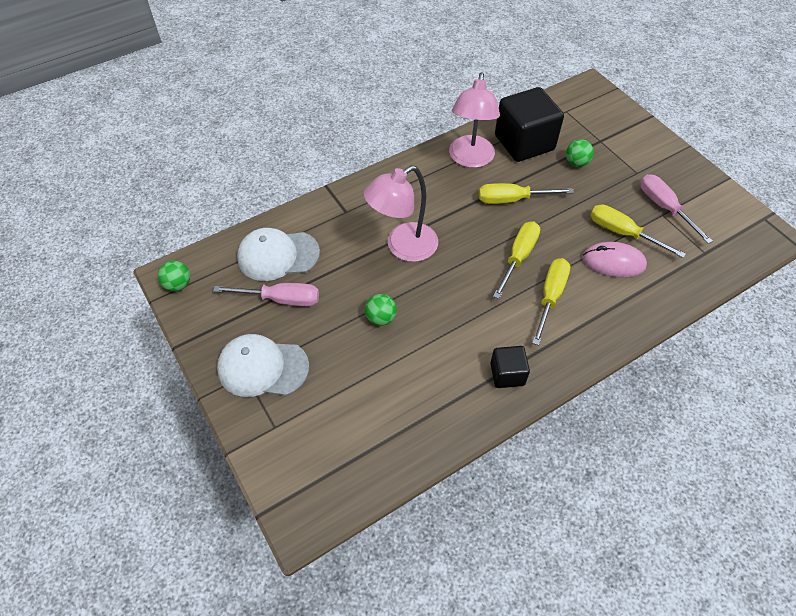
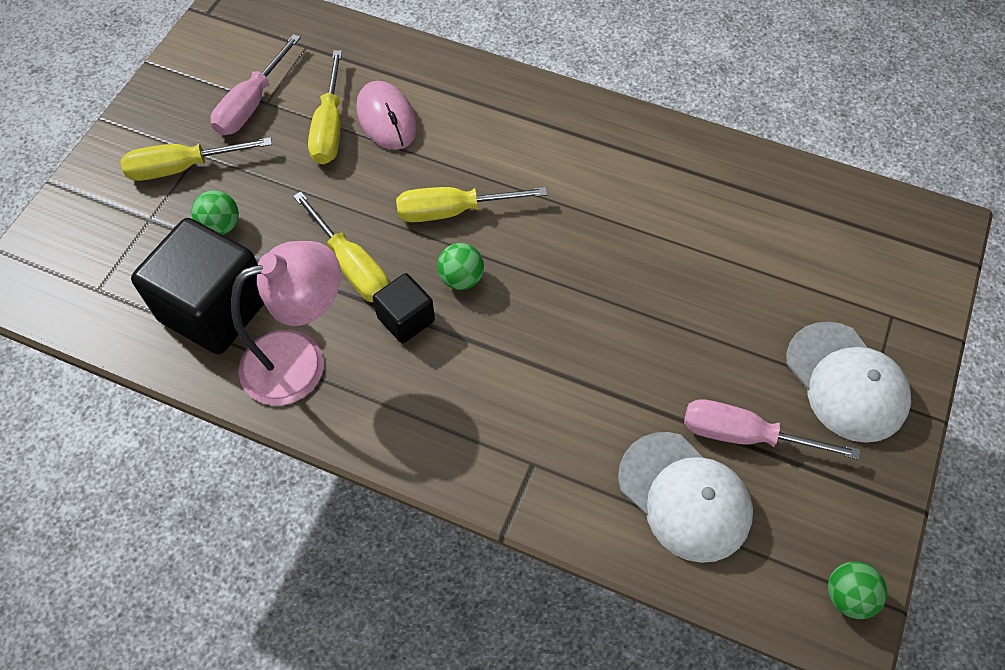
camera: 125 degrees left, 5 degrees up
pink screwdriver [213,283,319,306] -> pink screwdriver turned 45 degrees counterclockwise [684,399,860,460]
pink lamp [363,165,438,262] -> none
green ball [365,294,397,326] -> green ball moved to [437,243,484,290]
black cube [490,346,530,388] -> black cube moved to [373,273,435,343]
yellow screwdriver [532,258,570,346] -> yellow screwdriver moved to [121,137,272,181]

